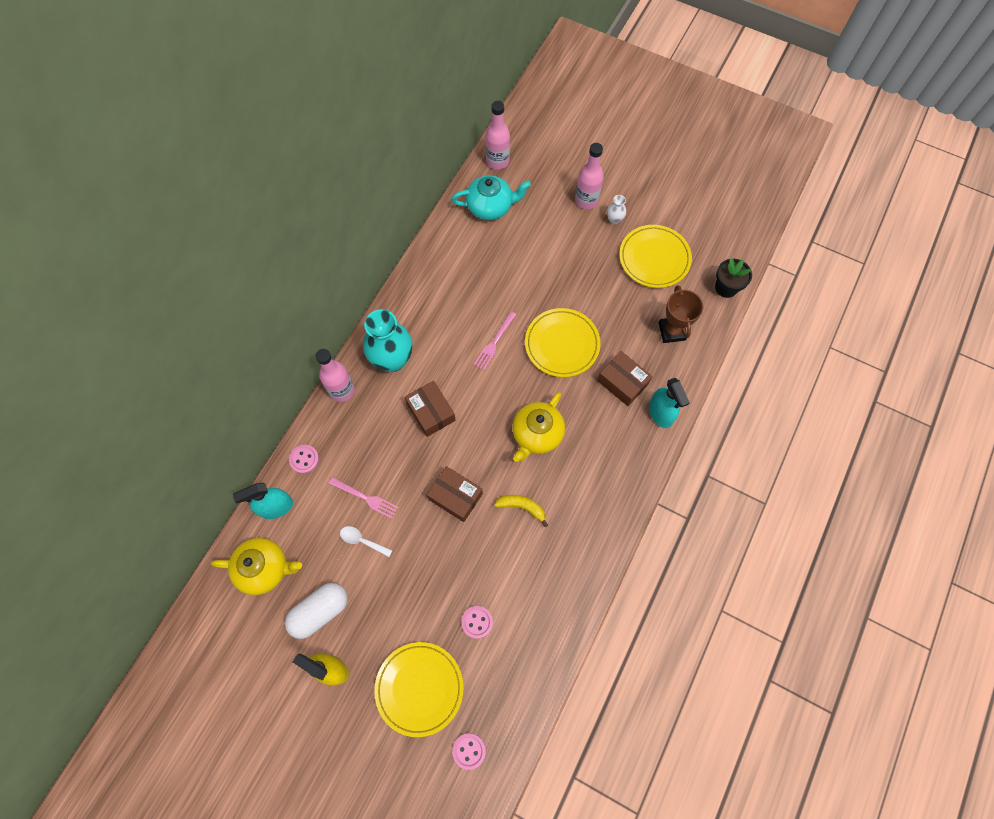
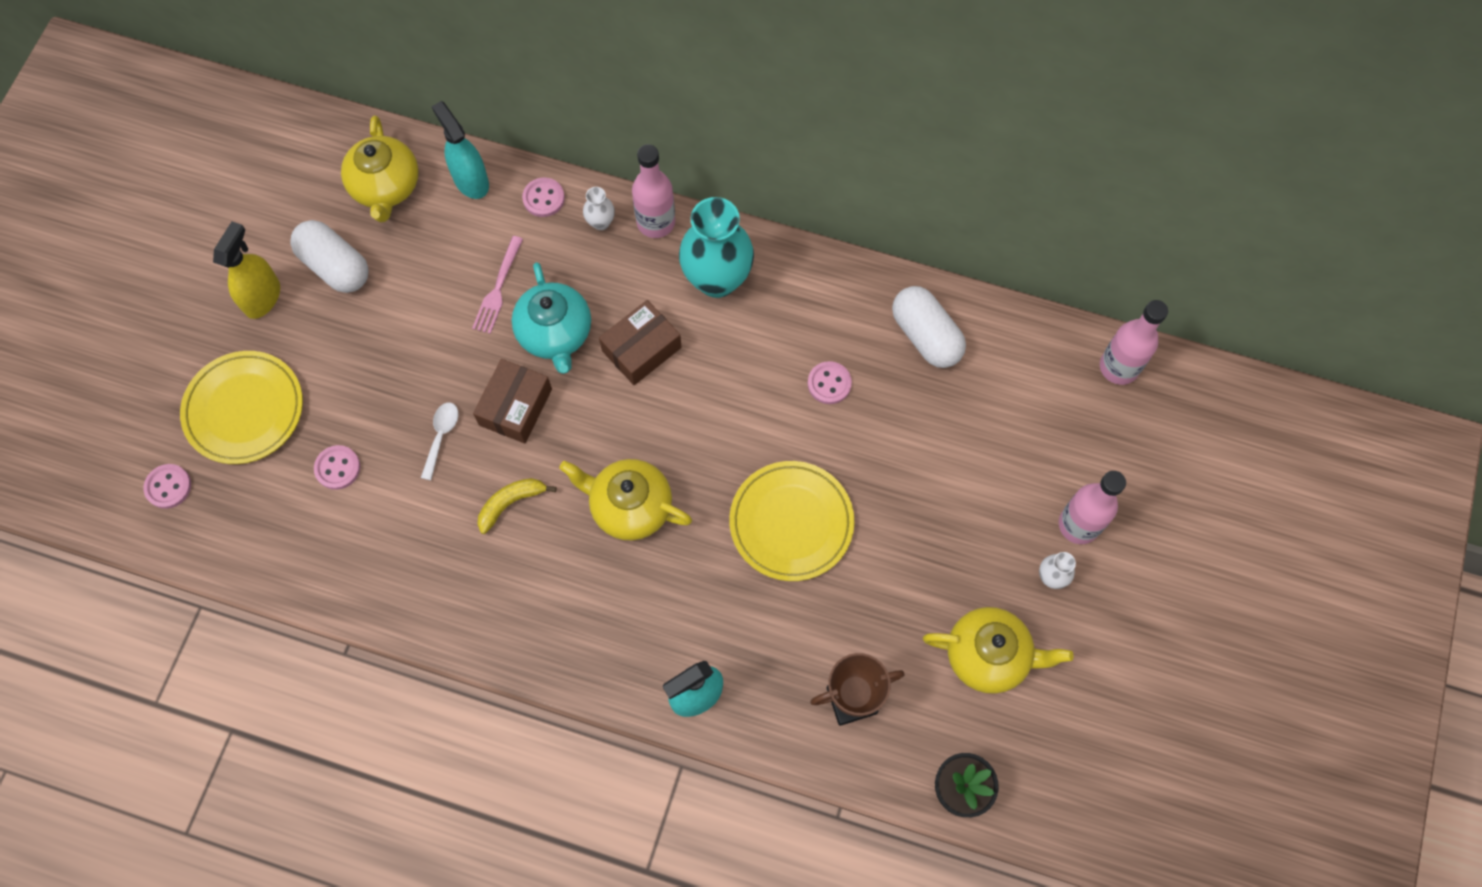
camera: 80 degrees right, 0 degrees up
white spoon [340,526,392,557] -> white spoon moved to [421,403,458,480]
turquoise teapot [452,175,531,220] -> turquoise teapot moved to [512,262,591,374]
pink fork [474,311,517,370] -> none
yellow banana [494,495,548,527] -> yellow banana turned 135 degrees counterclockwise [477,478,557,534]
brown box [597,351,653,406] -> none
yellow plate [619,225,692,288] -> yellow teapot [923,607,1074,694]
none -> white vase [583,187,615,230]
none -> pink button [808,361,852,404]
none -> white capsule [892,286,966,368]

